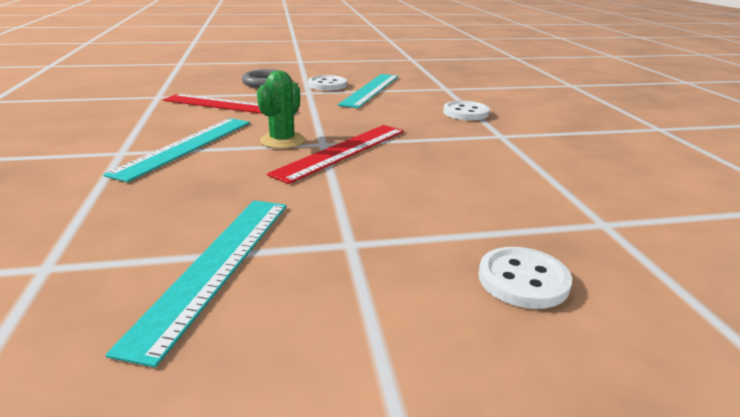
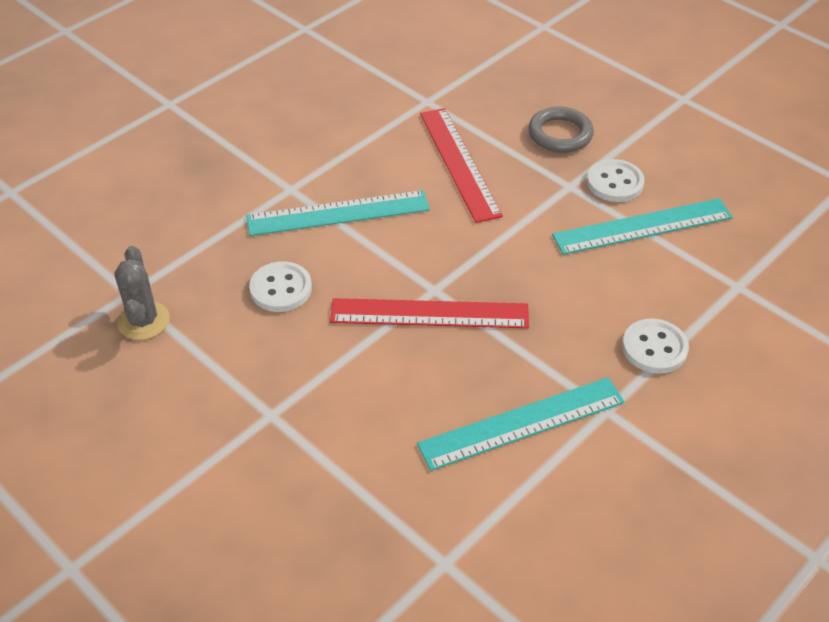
camera: 55 degrees right, 20 degrees up
turquoise ruler [106,200,287,367] -> turquoise ruler moved to [417,377,624,471]
green cactus [257,71,305,149] -> none
white button [478,247,572,309] -> white button moved to [249,261,312,312]
none -> grey cactus [114,246,170,340]

